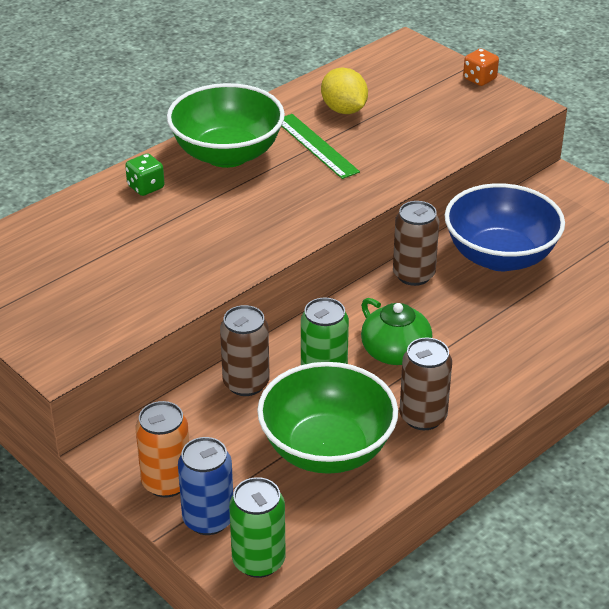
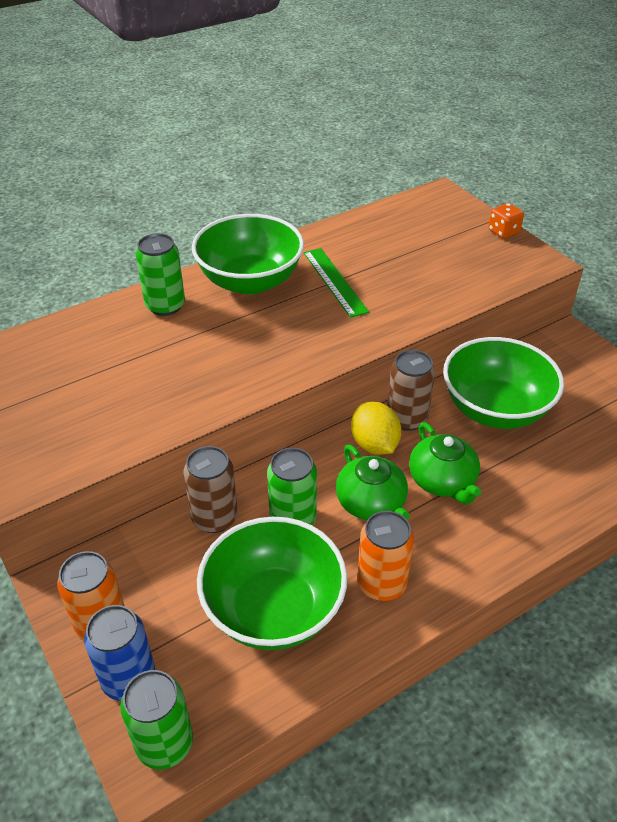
camera: 10 degrees right, 5 degrees up
green dice [125,153,165,196] -> green can [136,233,185,316]
yellow lemon [321,68,368,114] -> yellow lemon moved to [351,402,402,455]
brown can [399,338,452,430] -> orange can [357,511,414,601]
blue bowl [445,183,565,271] -> green bowl [443,337,564,429]
none -> green teapot [409,422,481,505]

